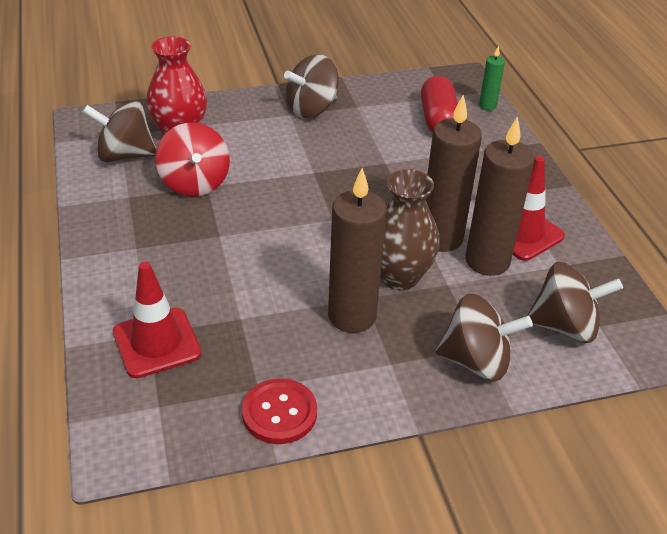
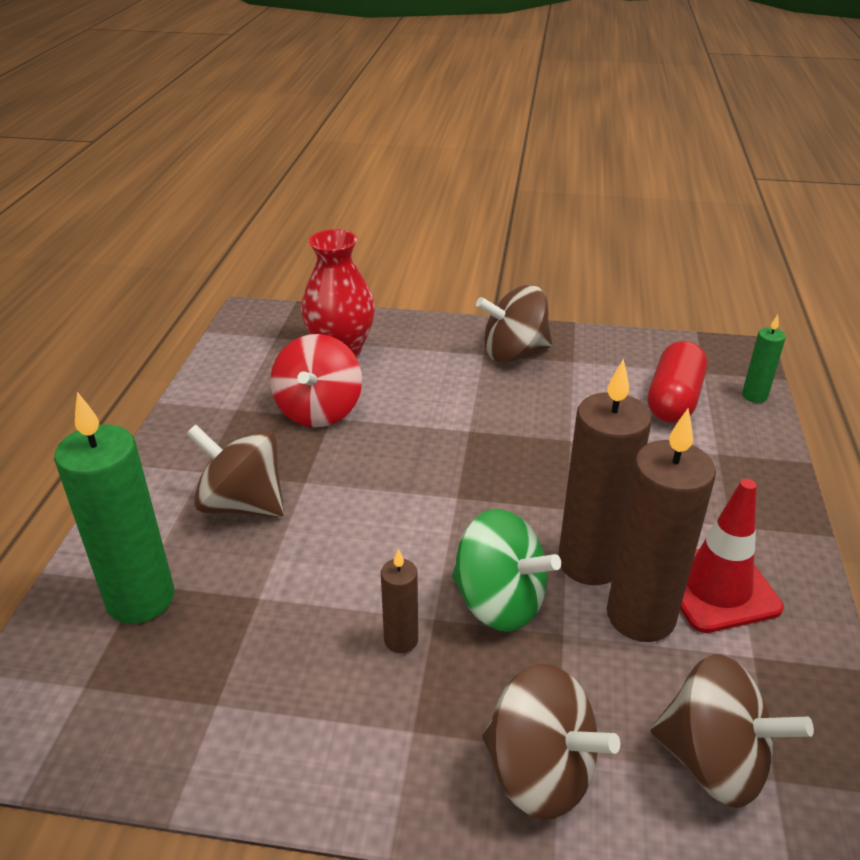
camera: 25 degrees right, 5 degrees down
brown spinning top [83,100,157,162] -> brown spinning top moved to [186,425,284,517]
red traffic cone [113,262,202,378] -> green candle [54,392,174,624]
red button [242,378,317,444] -> none
brown candle [328,168,387,333] -> brown candle [381,549,418,653], size x0.49
brown vase [380,169,440,290] -> green spinning top [452,509,561,632]

